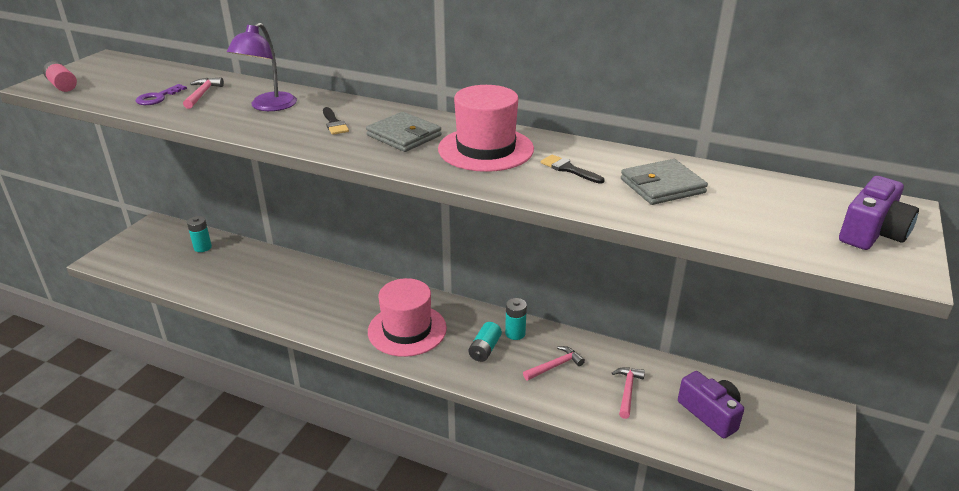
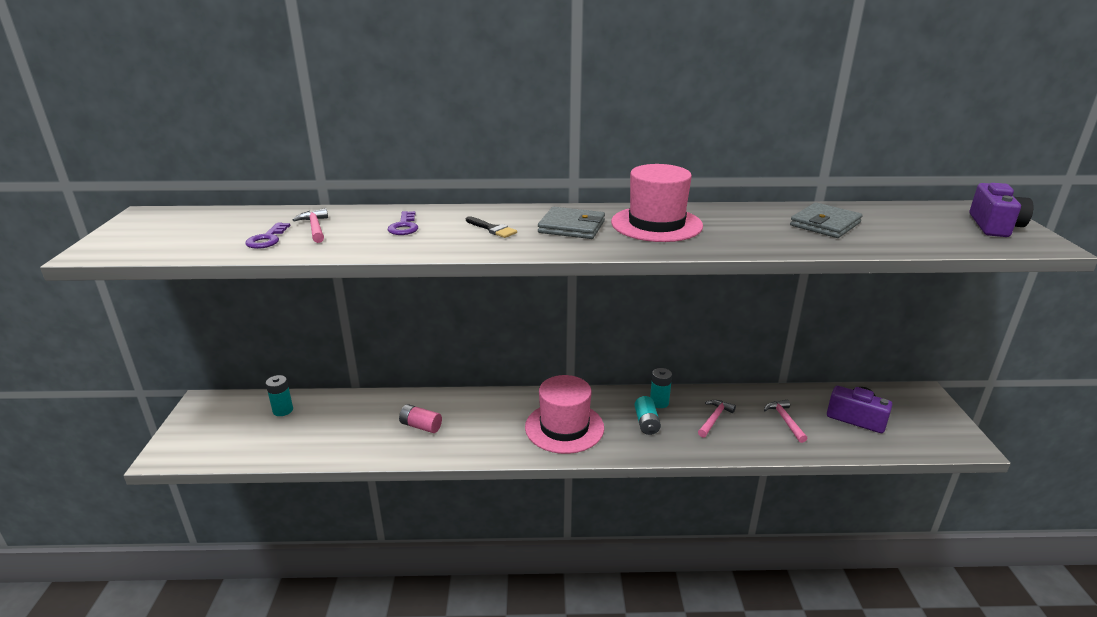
camera: 25 degrees left, 5 degrees down
pink battery [43,61,77,92] -> pink battery moved to [399,404,442,433]
purple lamp [227,22,297,111] -> purple key [388,211,418,235]
black brush [541,154,605,184] -> none

